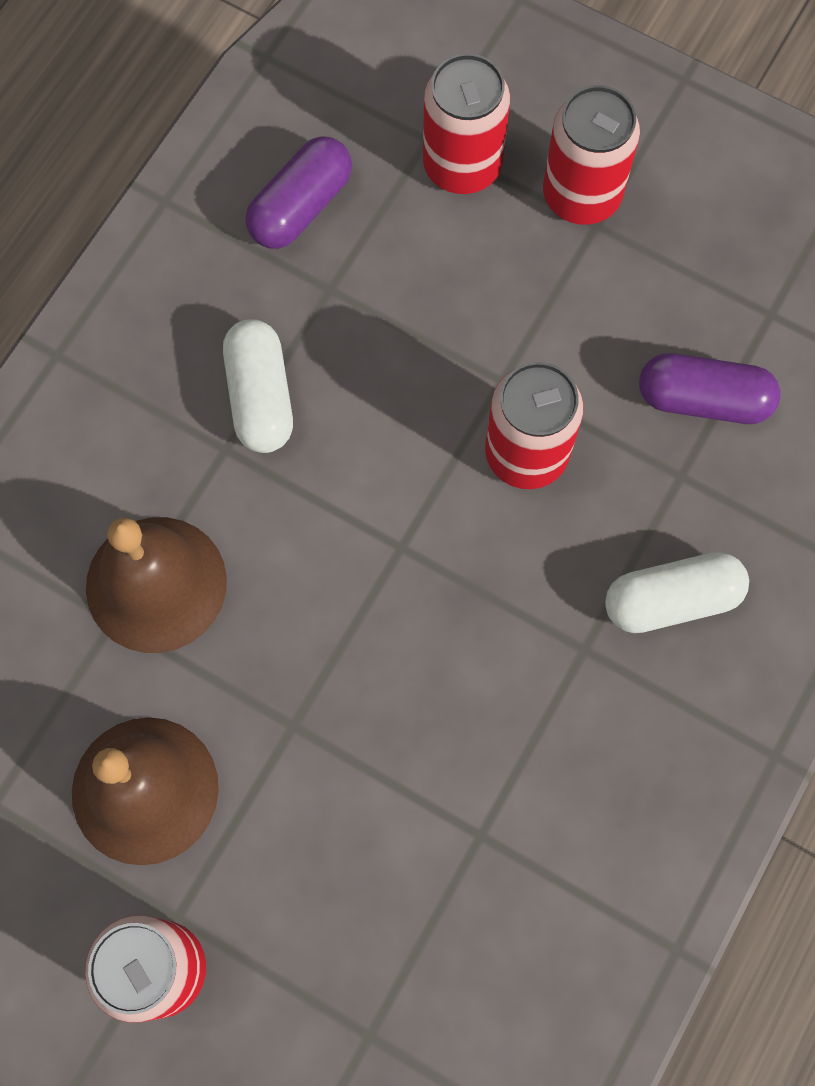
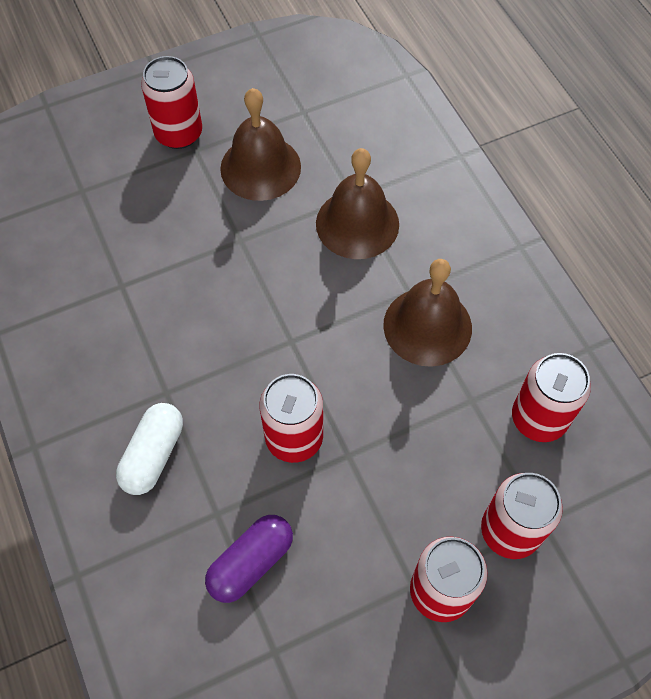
camera: 125 degrees right, 10 degrees down
white capsule [223,319,293,453] -> brown bell [383,259,472,367]
purple capsule [246,136,352,249] -> red can [512,353,591,442]

